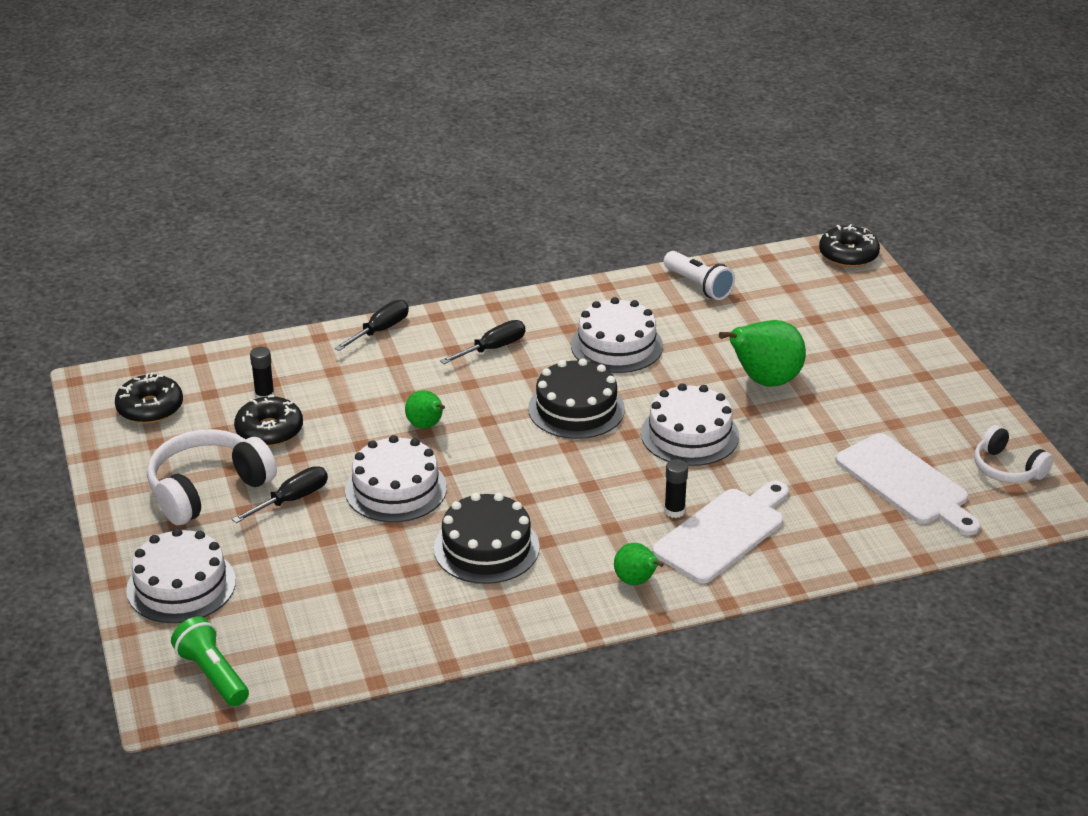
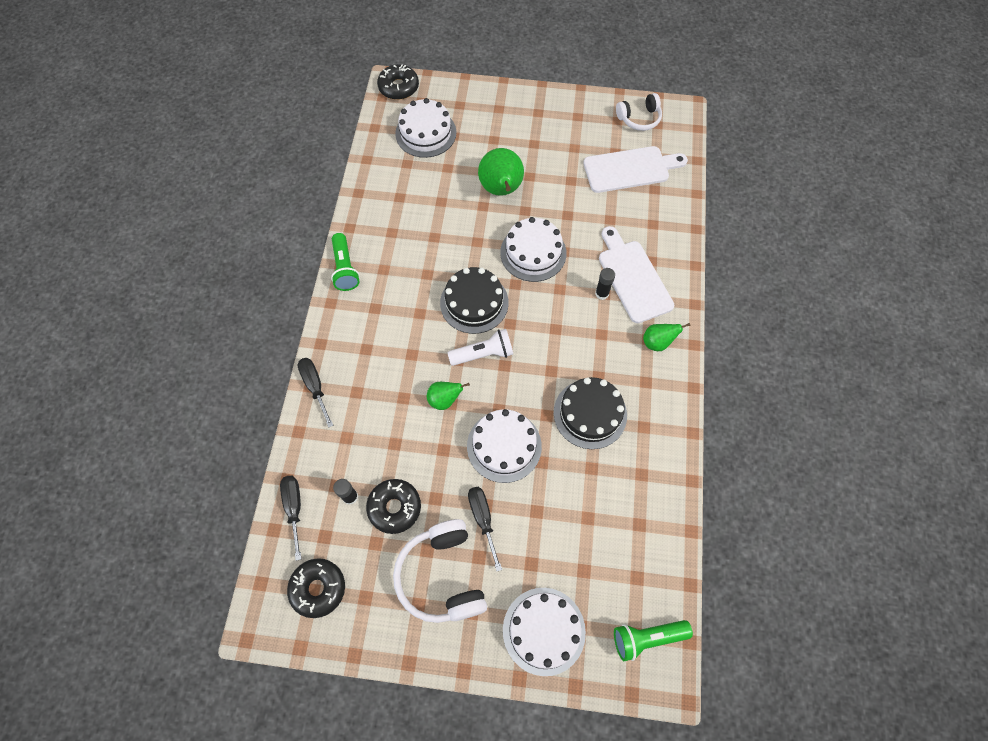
camera: 65 degrees left, 30 degrees up
black screwdriver [440,320,525,364] -> black screwdriver moved to [280,476,301,561]
white cake [571,297,663,373] -> white cake moved to [395,98,456,158]
white flashlight [664,251,735,300] -> white flashlight moved to [447,329,513,366]
none -> green flashlight [331,233,360,291]

